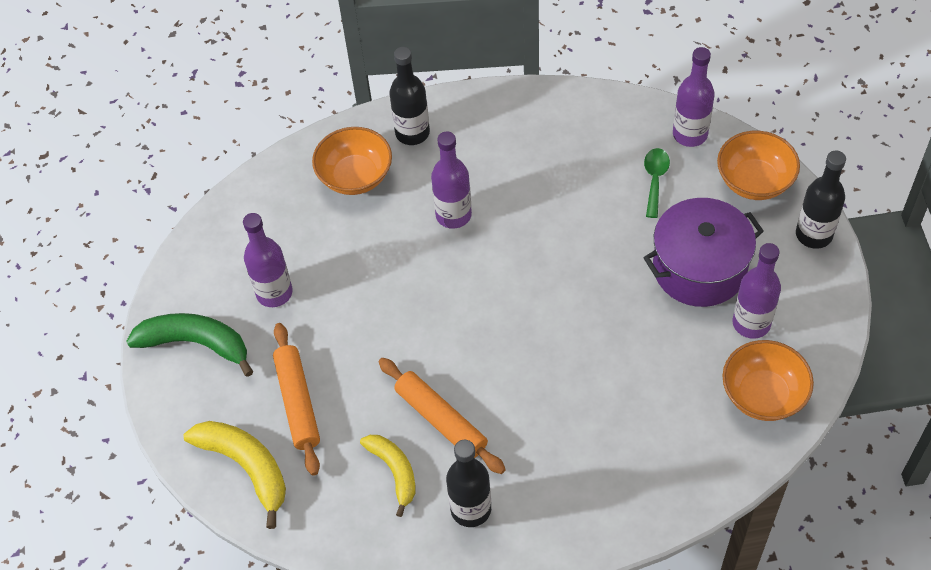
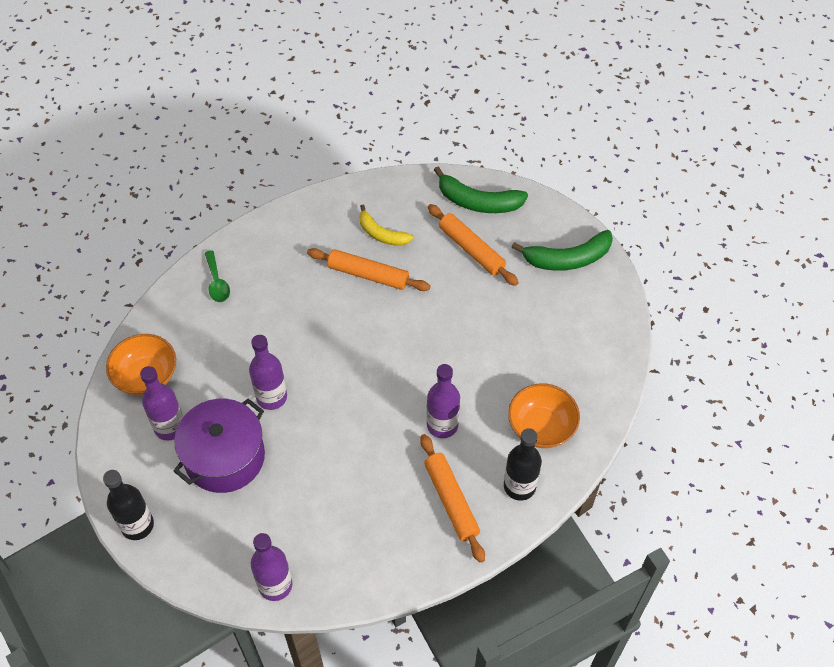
camera: 150 degrees right, 0 degrees up
yellow banana [183,421,286,529] -> green banana [434,167,528,213]
purple bottle [243,213,293,307] -> purple bottle moved to [249,335,287,410]
black bottle [446,440,491,527] -> none
green spoon [644,148,670,218] -> green spoon moved to [205,250,230,302]
orange bowl [717,131,800,200] -> none
none -> orange rolling pin [420,434,485,563]

